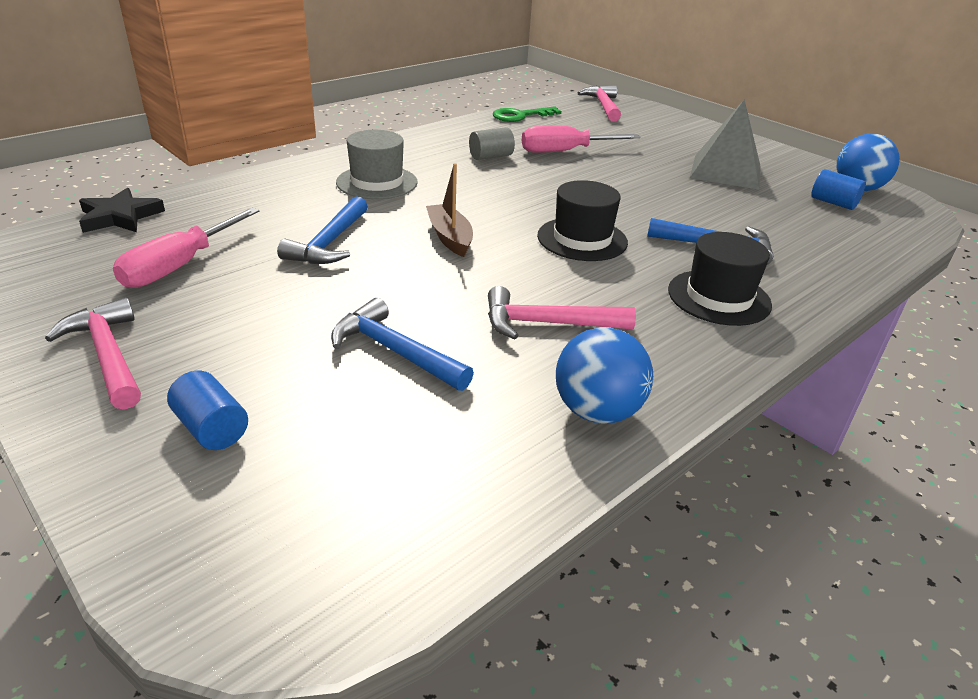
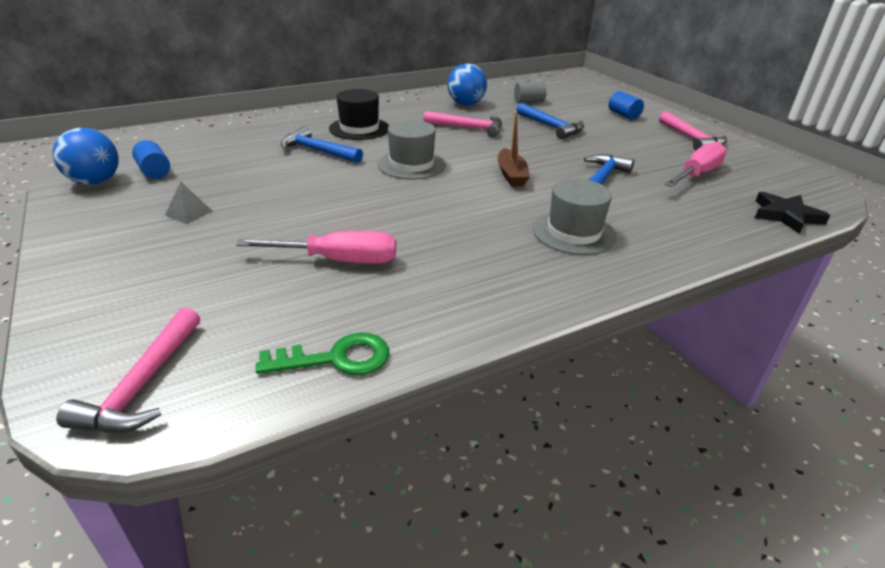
camera: 165 degrees left, 0 degrees up
grey cylinder [469,127,515,160] -> grey cylinder moved to [514,82,547,103]
black hat [537,180,628,261] -> grey hat [378,120,446,180]
grey pyramid [690,99,760,190] -> grey pyramid [165,181,213,224], size x0.44

